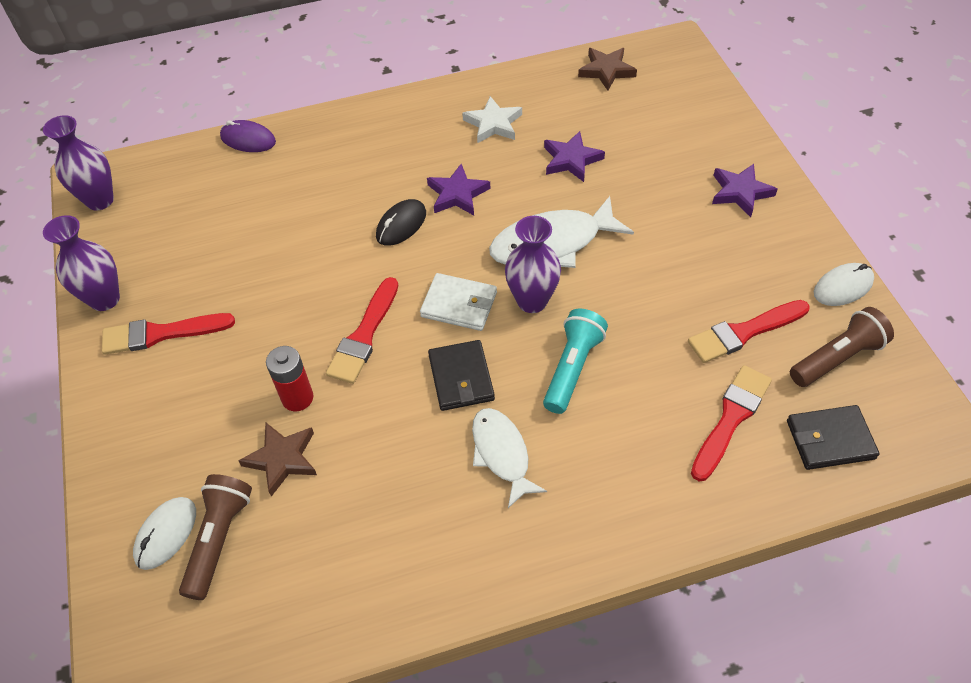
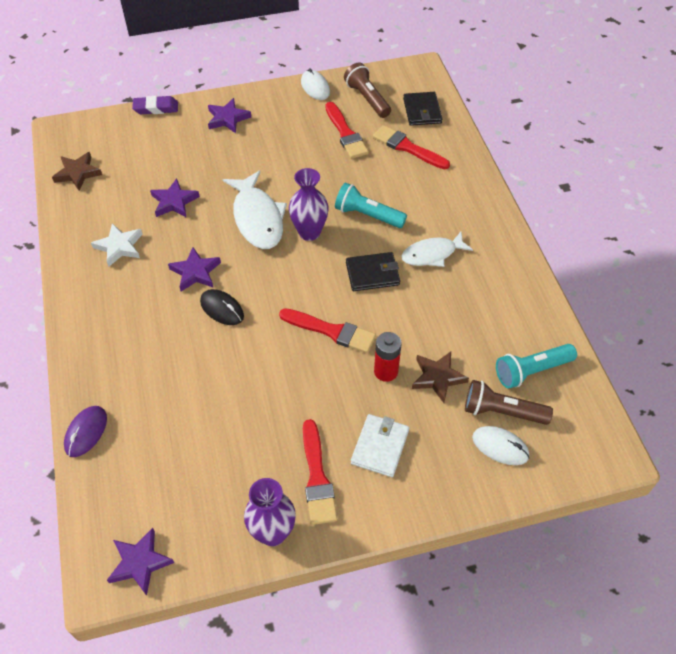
camera: 90 degrees left, 0 degrees up
purple vase [43,115,114,211] -> purple star [107,528,174,596]
white wallet [420,273,497,331] -> white wallet moved to [351,414,409,477]
none -> purple eraser [132,96,178,114]
none -> turquoise flashlight [496,344,577,389]

